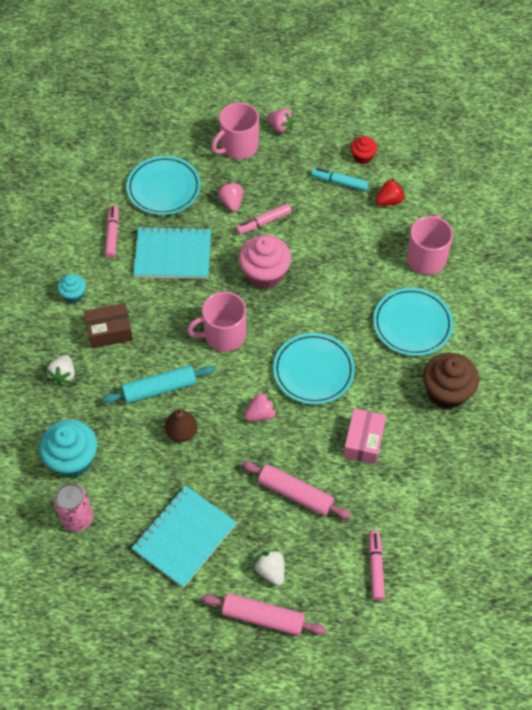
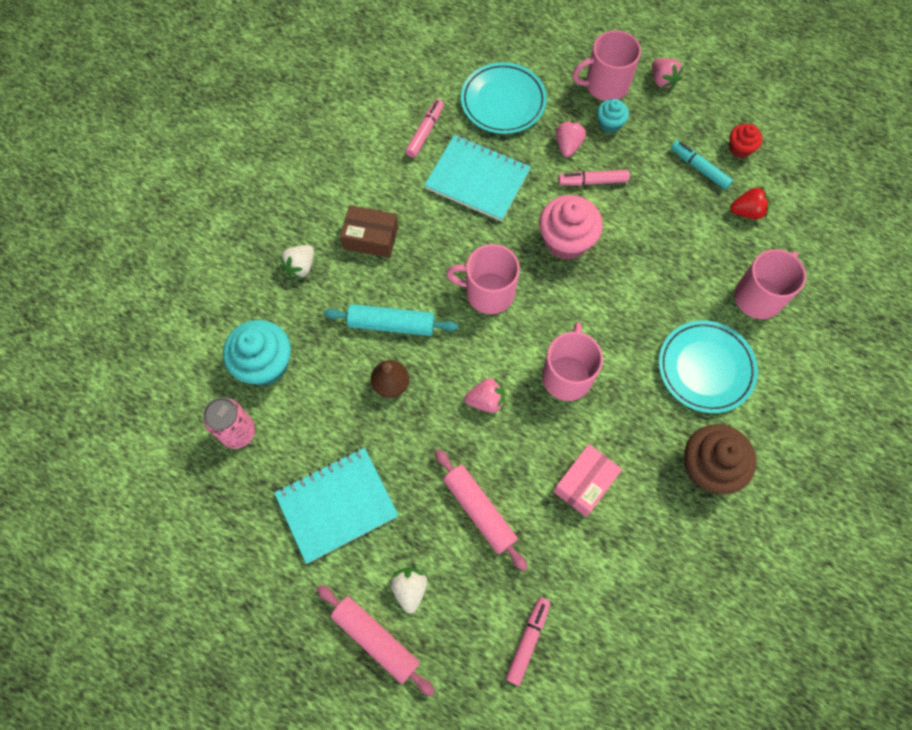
camera: 25 degrees right, 10 degrees up
turquoise cupcake [57,274,86,303] -> turquoise cupcake moved to [597,99,629,133]
turquoise plate [273,333,355,405] -> pink mug [542,322,603,401]

